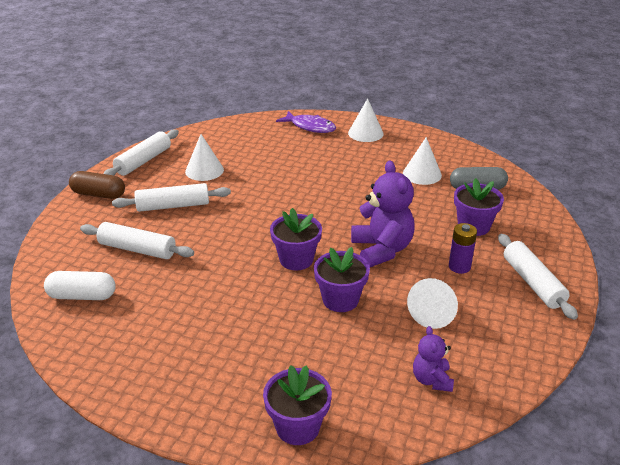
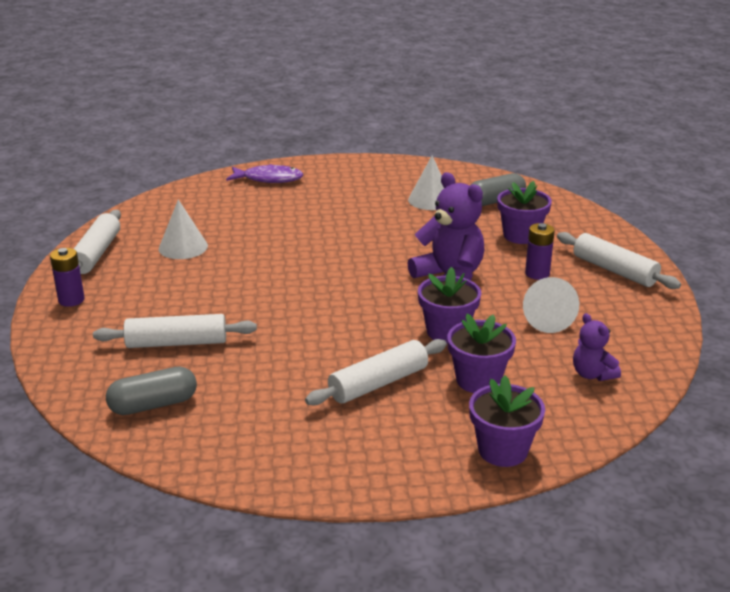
camera: 25 degrees left, 5 degrees down
white capsule [44,271,116,300] -> grey capsule [106,366,197,415]
brown capsule [69,171,125,199] -> purple battery [50,248,85,307]
white rolling pin [112,183,231,212] -> white rolling pin moved to [305,339,447,405]
purple flower pot [270,208,322,270] -> purple flower pot moved to [447,314,516,393]
white cone [348,98,384,142] -> none

